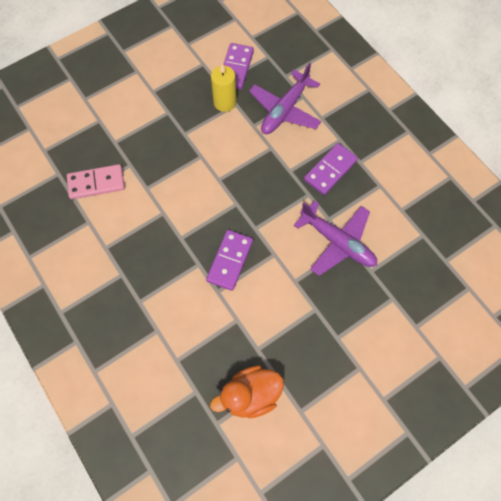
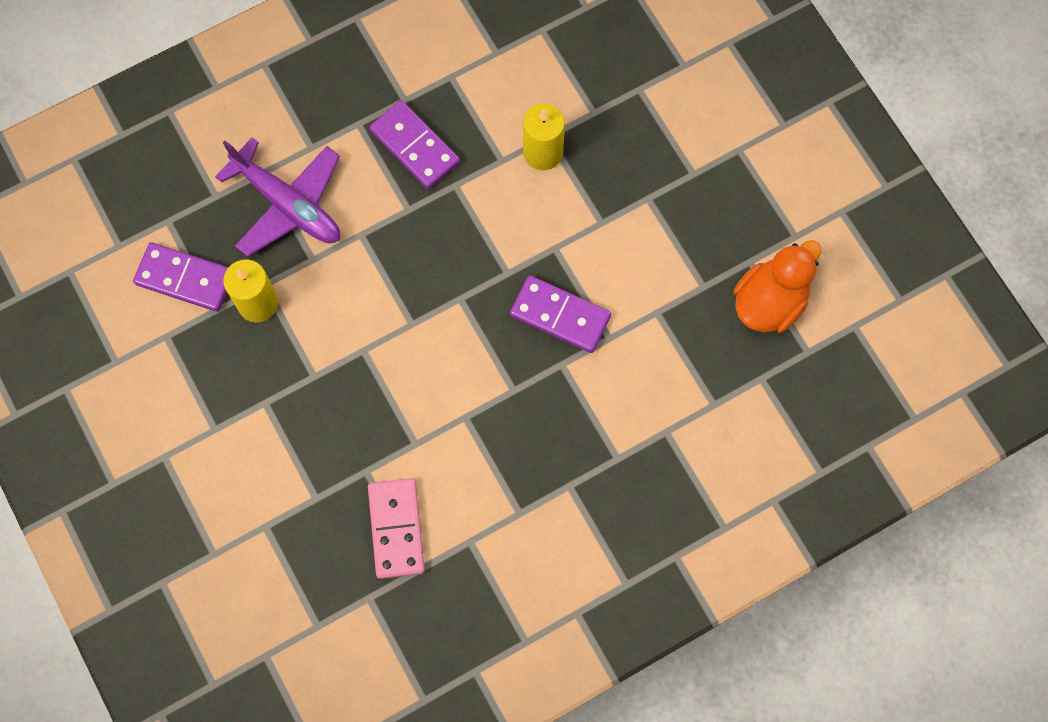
camera: 85 degrees left, 5 degrees up
orange duck [210,365,284,418] -> orange duck turned 120 degrees counterclockwise [734,240,821,333]
purple plane [294,200,377,276] -> yellow candle [523,103,565,170]

